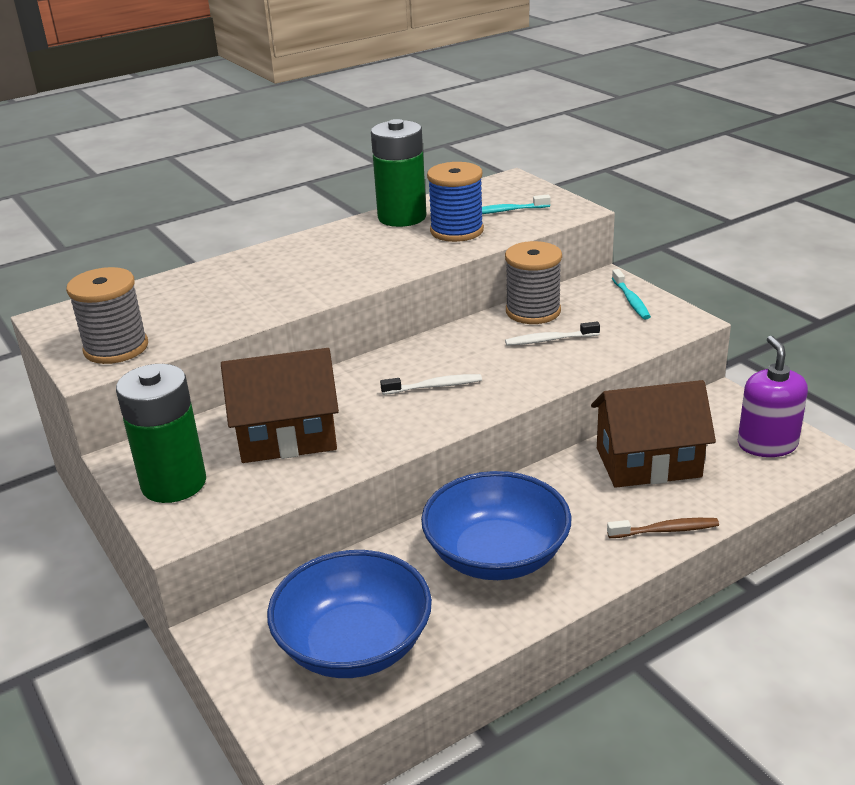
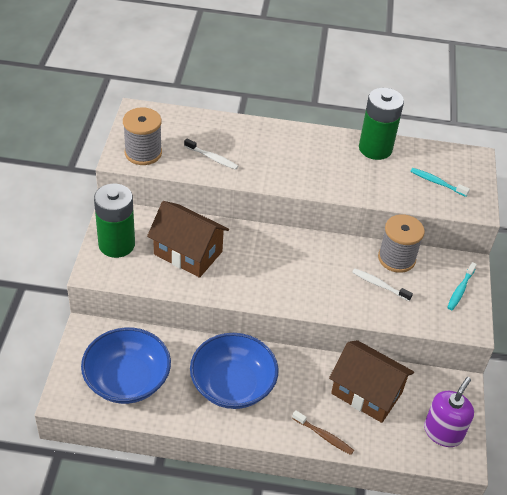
camera: 35 degrees right, 15 degrees up
white toothbrush [380,374,482,395] -> white toothbrush moved to [184,139,238,170]
blue spool [427,162,484,242] -> none

